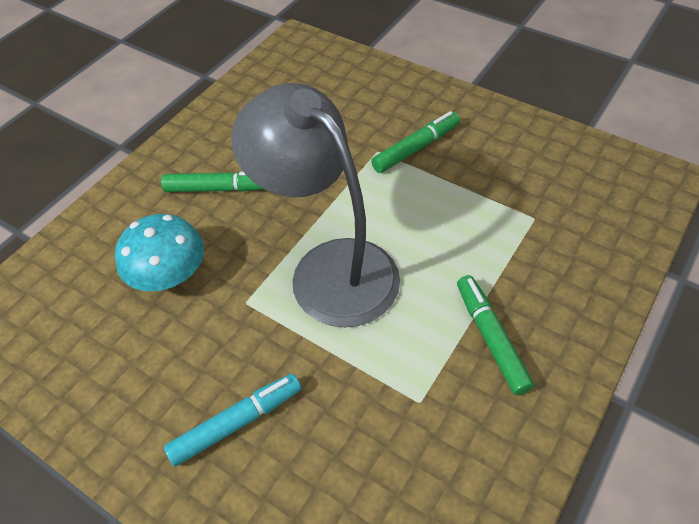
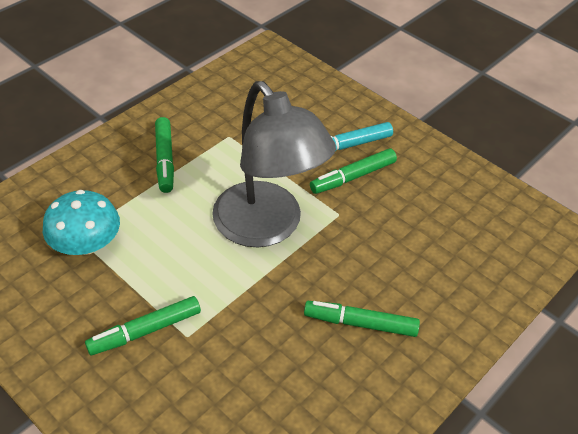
camera: 175 degrees left, 5 degrees down
turquoise mushroom [115,214,204,291] -> turquoise mushroom moved to [43,190,120,255]
none -> green marker [310,148,397,194]

